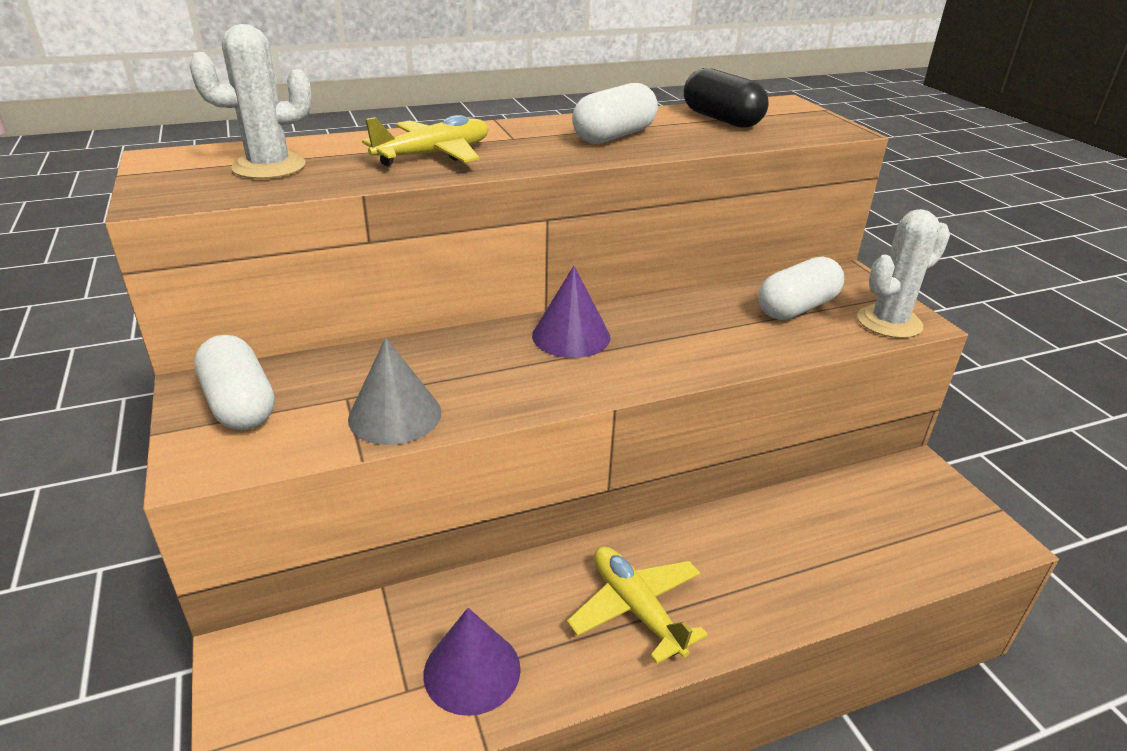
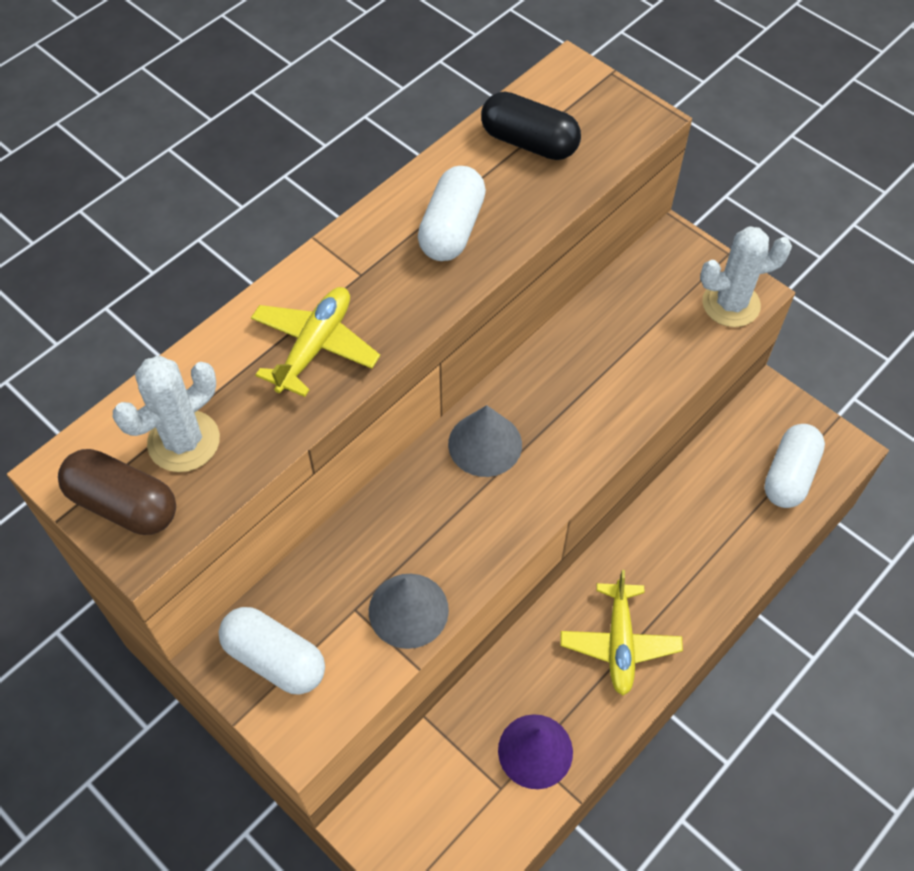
camera: 25 degrees left, 25 degrees up
purple cone [532,266,610,358] -> grey cone [448,405,522,477]
yellow plane [567,546,708,664] -> yellow plane turned 120 degrees counterclockwise [561,570,683,695]
white capsule [758,257,844,320] -> white capsule moved to [764,424,825,508]
white cactus [857,209,950,338] -> white cactus turned 45 degrees clockwise [700,226,792,327]
none -> brown capsule [58,449,176,535]

